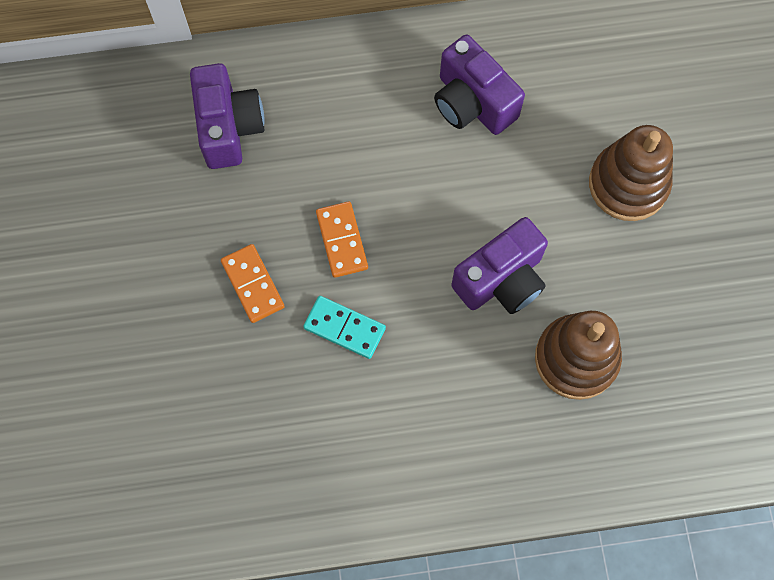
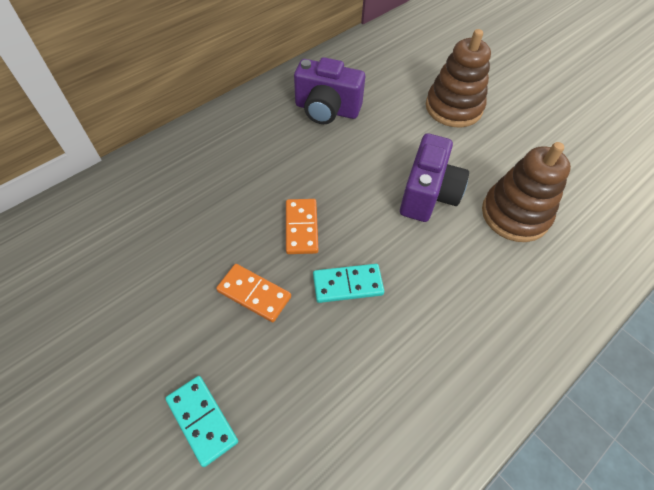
camera: 35 degrees left, 15 degrees down
purple camera [190,63,265,169] -> none
orange domino [316,201,368,278] -> orange domino turned 45 degrees clockwise [286,199,318,254]
none -> turquoise domino [165,376,238,467]

